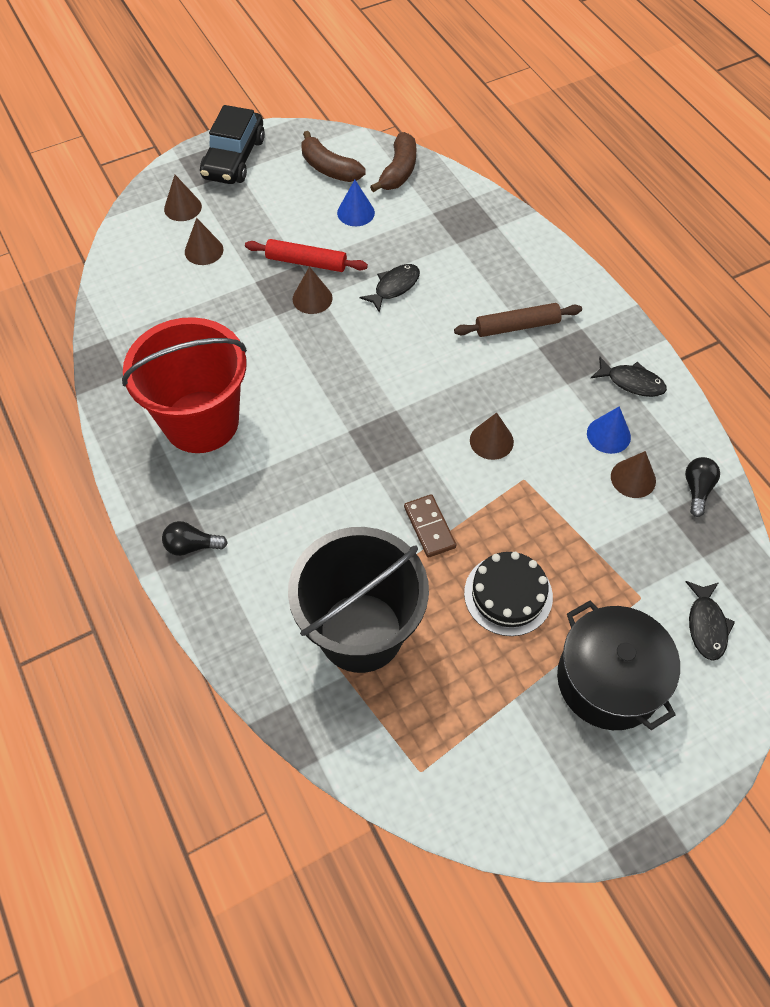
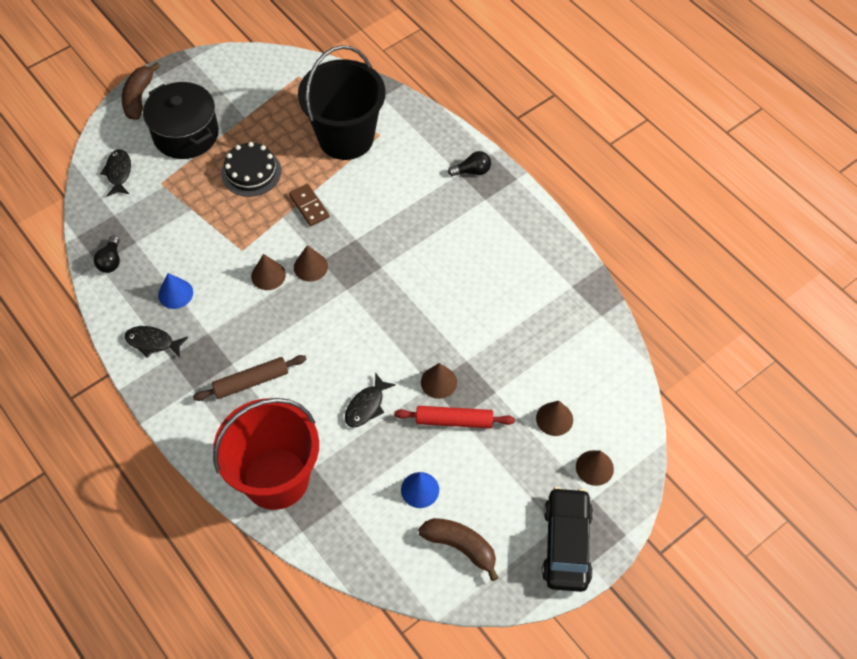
camera: 170 degrees right, 0 degrees up
red bucket [122,317,247,453] -> red bucket moved to [213,398,319,510]
brown banana [370,132,416,192] -> brown banana moved to [122,62,160,120]
brown cone [611,451,656,498] -> brown cone moved to [294,245,328,282]

